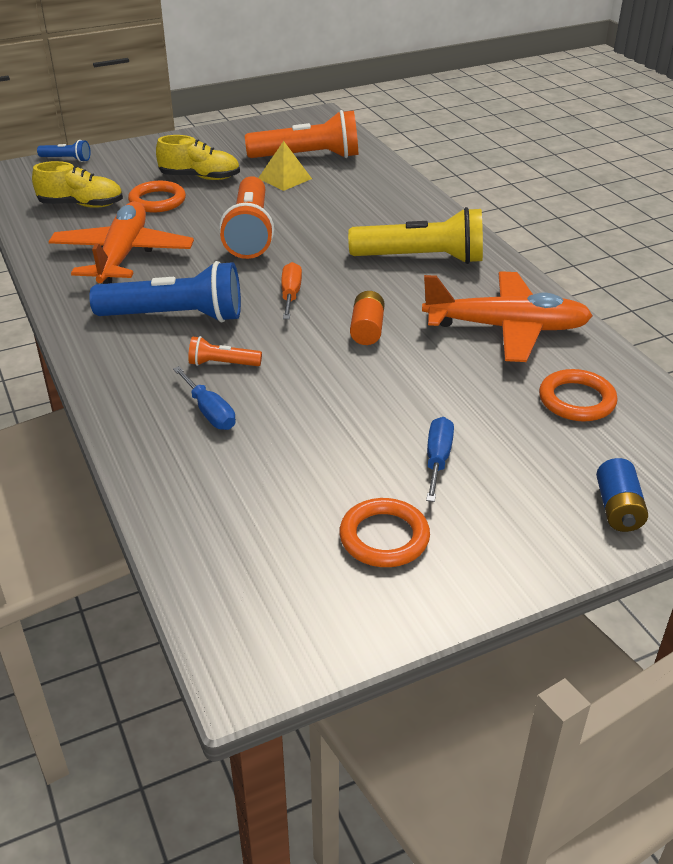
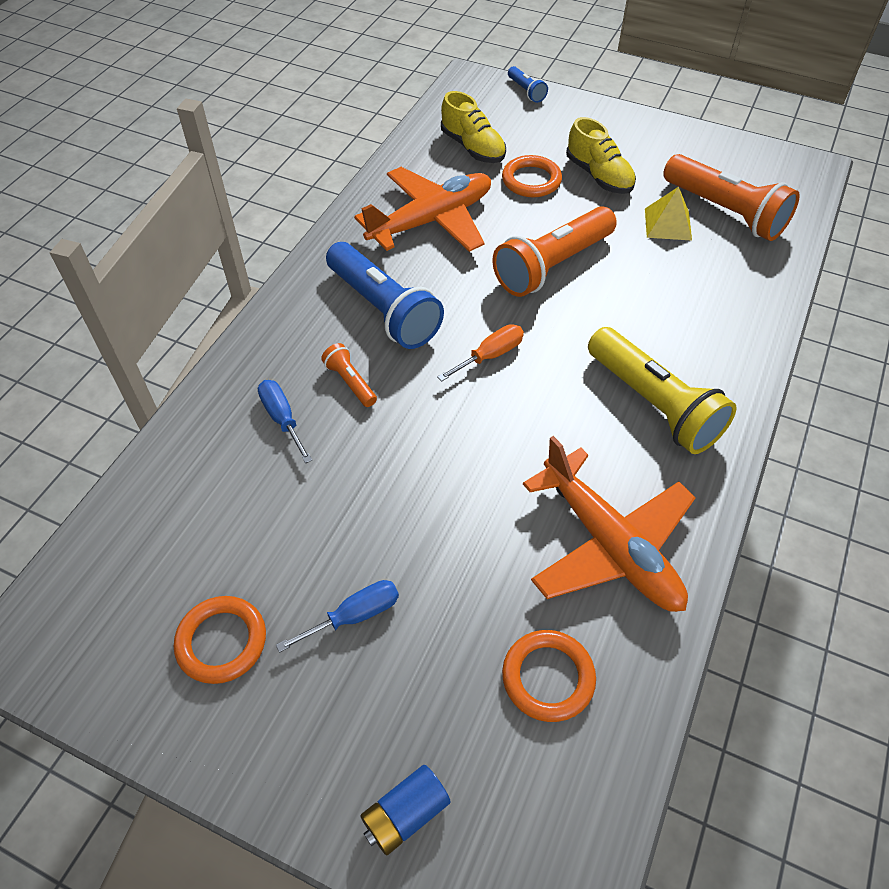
camera: 50 degrees right, 15 degrees up
blue screwdriver [173,366,236,430] -> blue screwdriver turned 135 degrees clockwise [258,380,312,463]
orange battery [350,291,385,345] -> none

